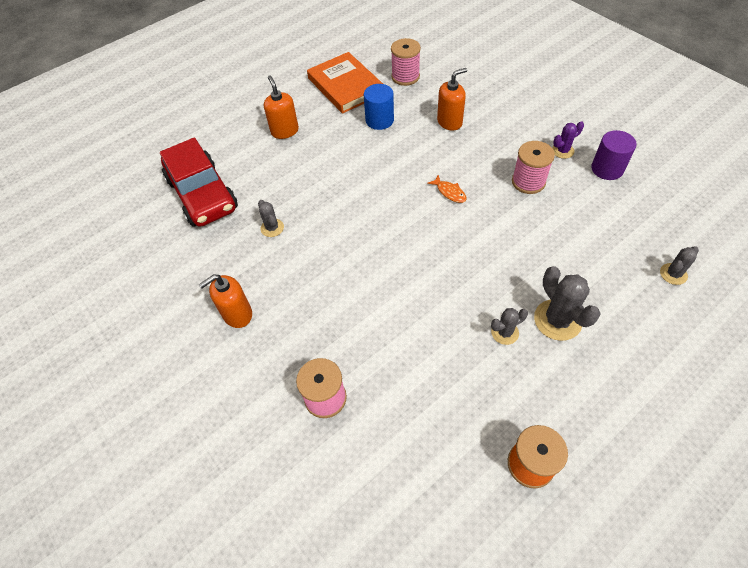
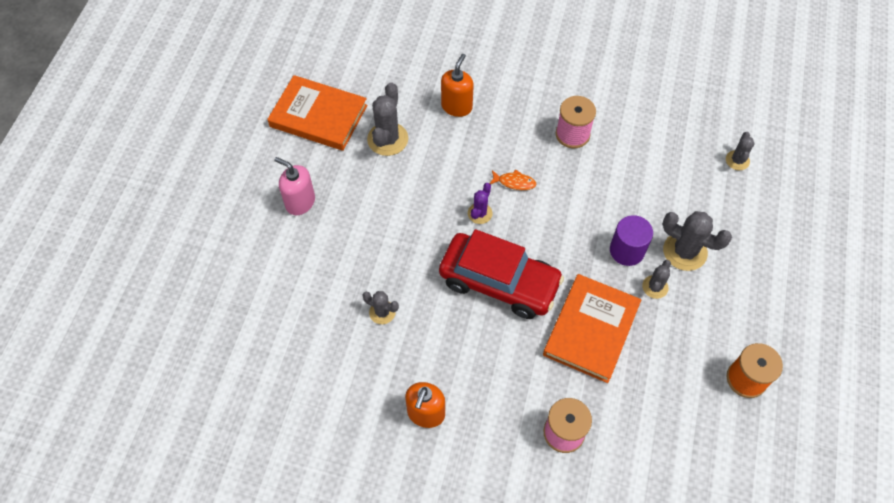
camera: 40 degrees left, 5 degrees up
red car [160,137,238,227] -> red car moved to [439,229,564,319]
orange soap dispenser [264,75,299,139] -> pink soap dispenser [274,157,315,215]
blue cylinder [364,84,394,130] -> grey cactus [367,82,408,156]
pink spool [391,38,421,86] -> none
purple cactus [552,121,584,159] -> purple cactus moved to [468,183,492,224]
purple cylinder [591,130,637,180] -> purple cylinder moved to [610,215,653,266]
none -> orange book [543,274,641,383]

